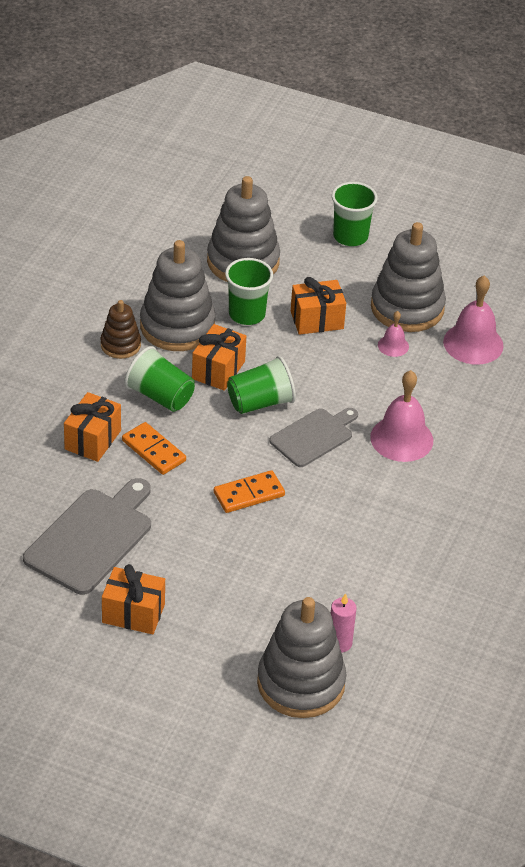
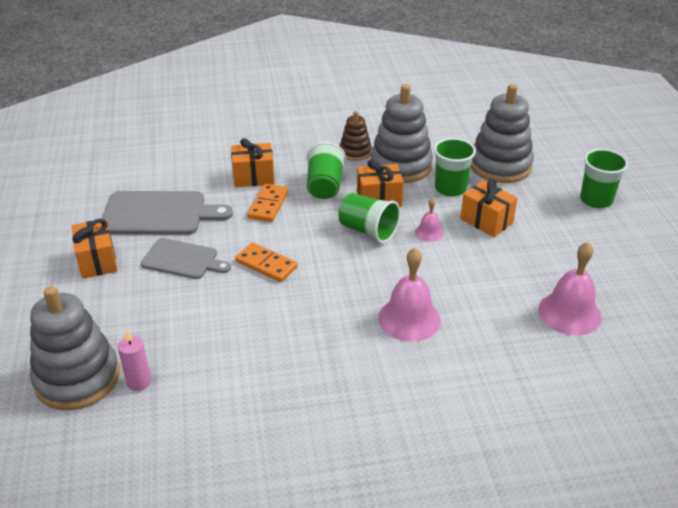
camera: 60 degrees right, 5 degrees down
grey cutting board [269,408,358,467] -> grey cutting board moved to [141,238,231,279]
grey stacking toy [371,222,446,332] -> none
pink bell [378,311,409,357] -> pink bell moved to [415,198,444,242]

